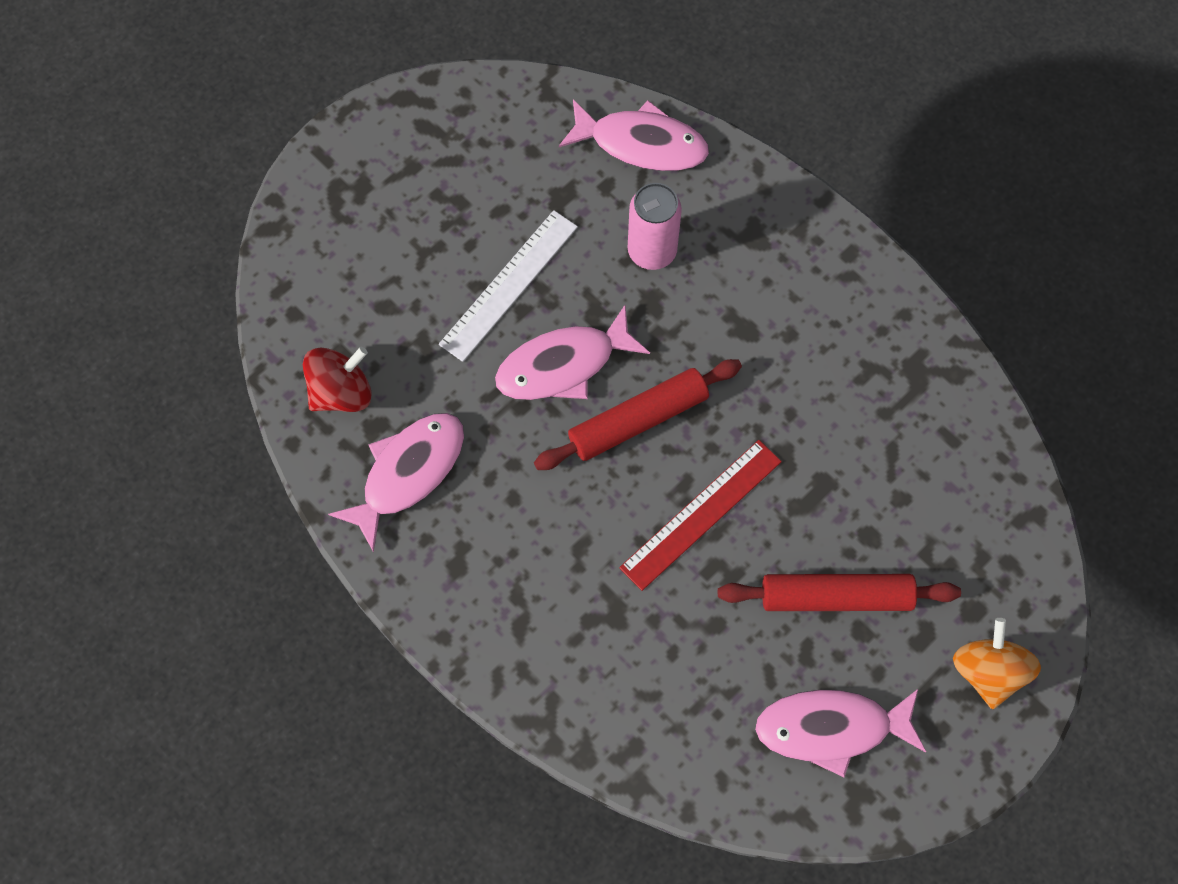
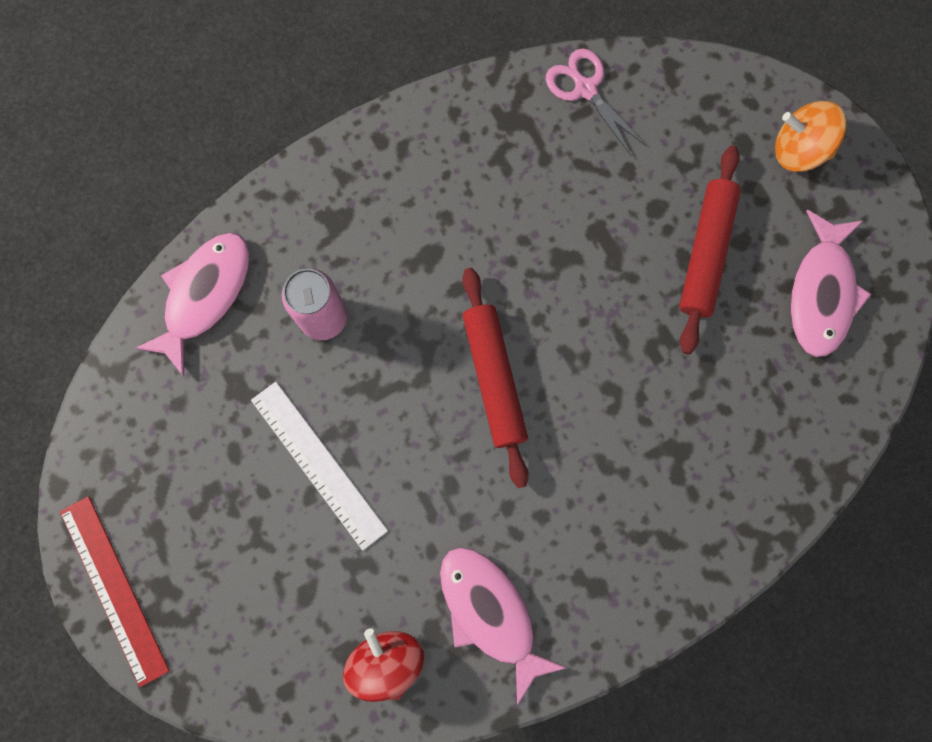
camera: 75 degrees left, 10 degrees up
pink fish [495,305,650,400] -> none
red ruler [619,440,782,591] -> red ruler moved to [60,496,170,687]
none -> pink scissors [546,48,646,157]

